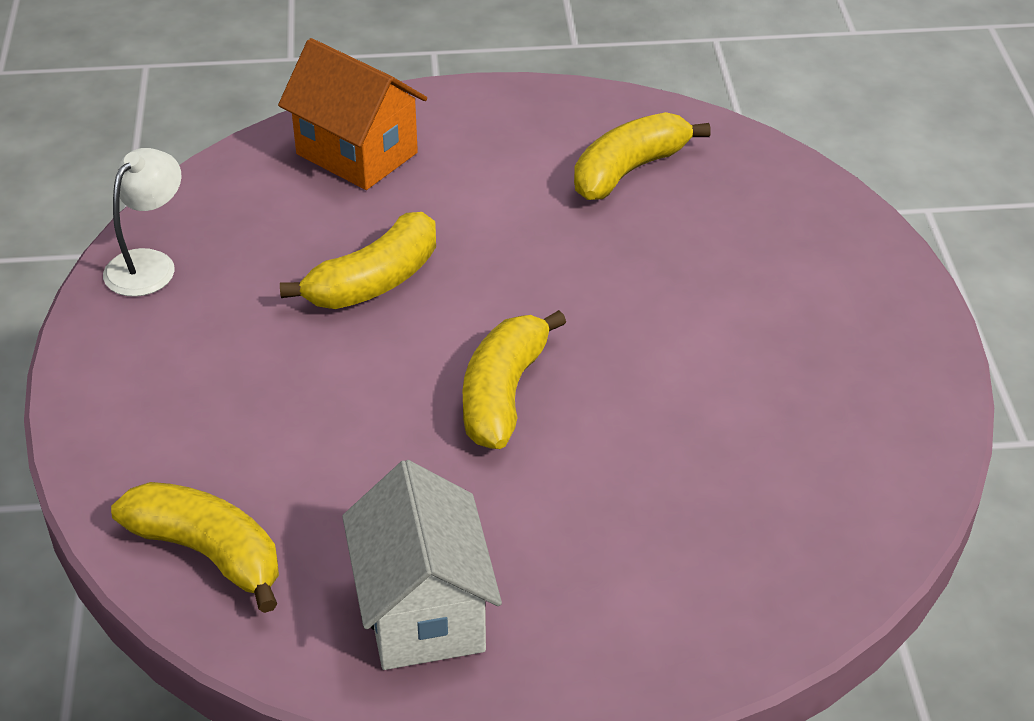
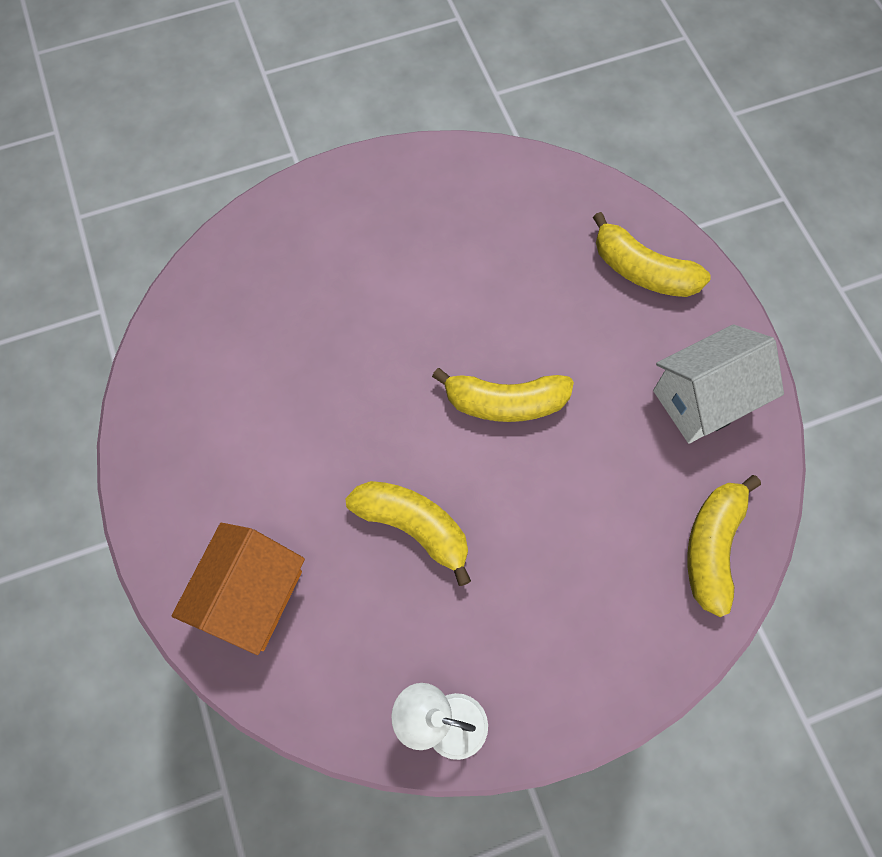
camera: 105 degrees left, 25 degrees up
yellow banana [574,112,711,200] -> yellow banana moved to [593,212,711,297]

